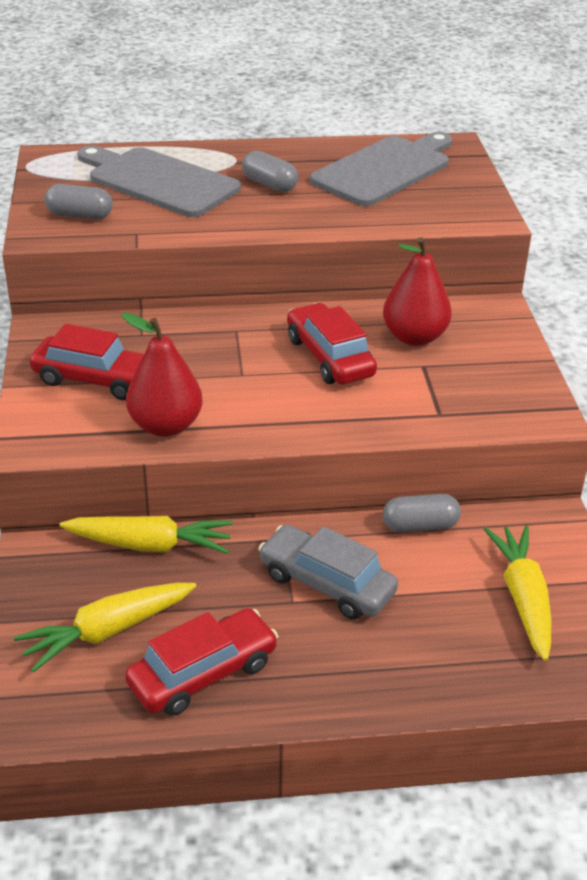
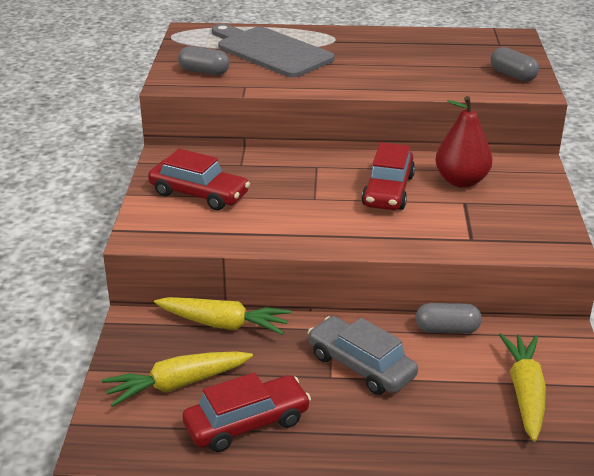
camera: 10 degrees right, 5 degrees down
red pear [121,312,203,437] -> none
grey capsule [242,151,298,192] -> grey capsule moved to [491,47,539,82]
red car [287,303,377,384] -> red car turned 150 degrees counterclockwise [362,143,415,210]
grey cutting board [310,132,452,206] -> none

